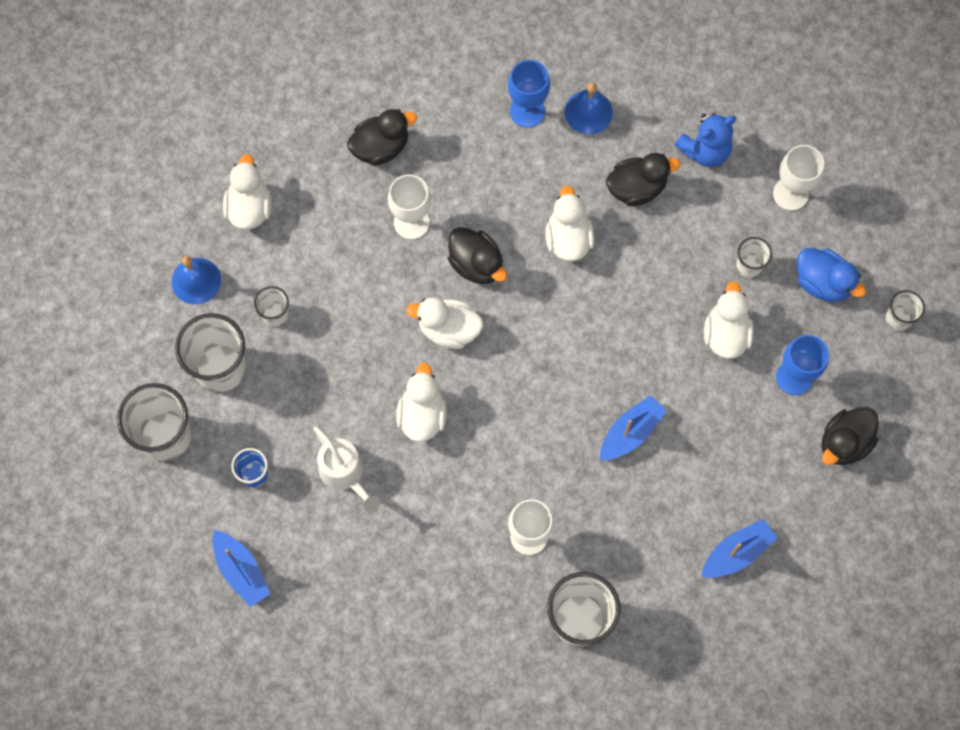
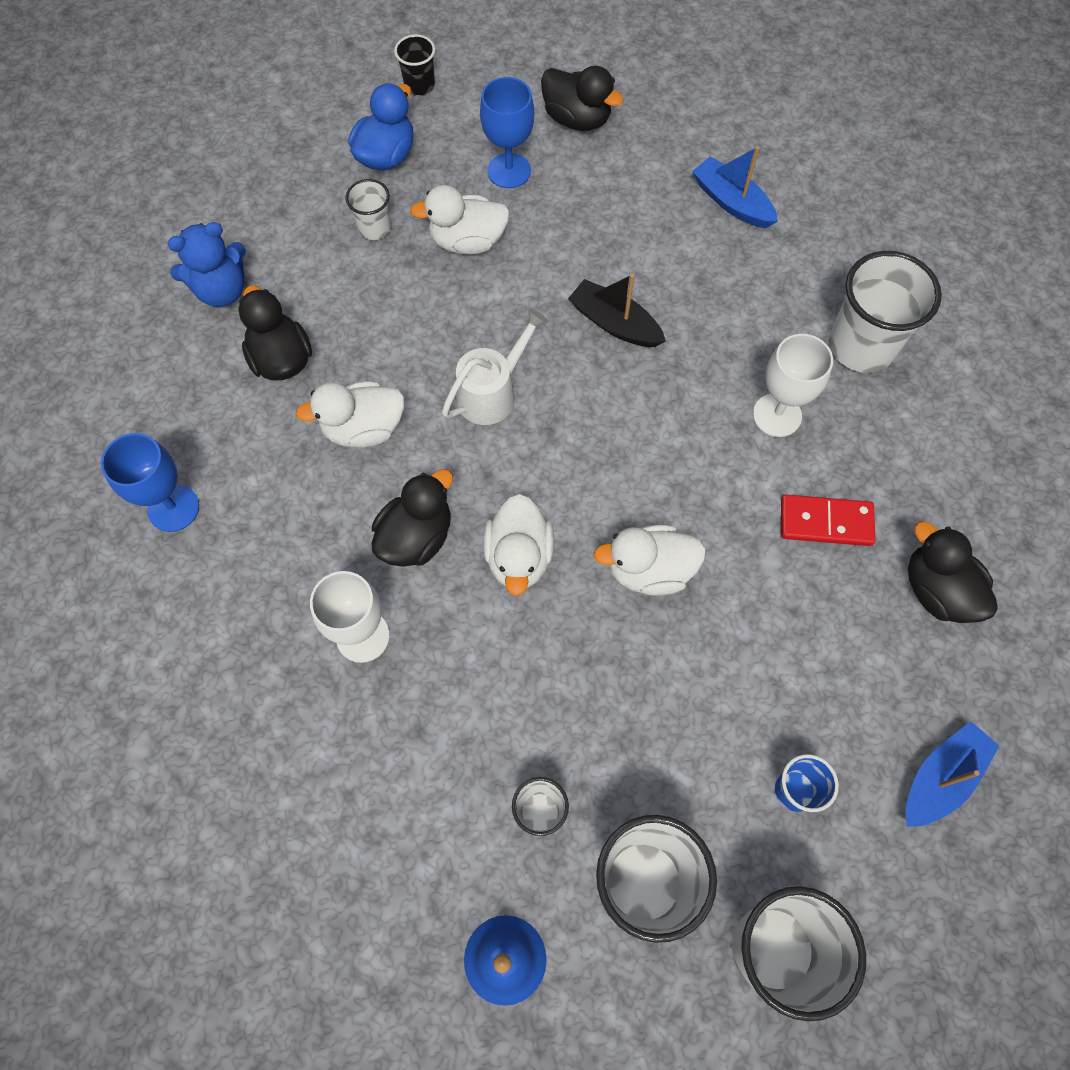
camera: 100 degrees left, 5 degrees down
white duck [223,154,272,230] -> none
white watering can [313,427,380,512] -> white watering can moved to [442,308,549,425]
black duck [347,109,417,166] -> black duck moved to [908,521,998,623]
blue bell [565,83,613,134] -> none
blue boat [600,395,667,460] -> black boat [568,274,666,347]
blue teddy bear [675,113,736,167] -> blue teddy bear turned 105 degrees clockwise [167,222,246,307]
white goblet [773,145,824,211] -> none
white cup [886,290,925,331] -> black cup [394,34,435,95]
none -> red domino [781,495,876,546]

